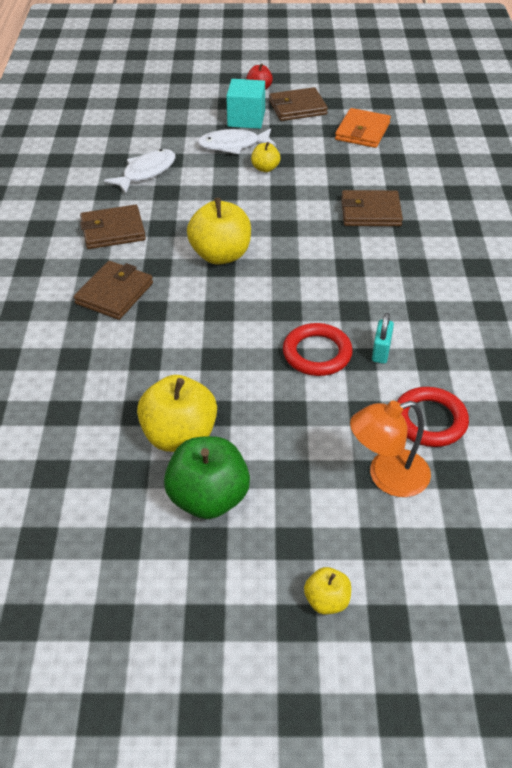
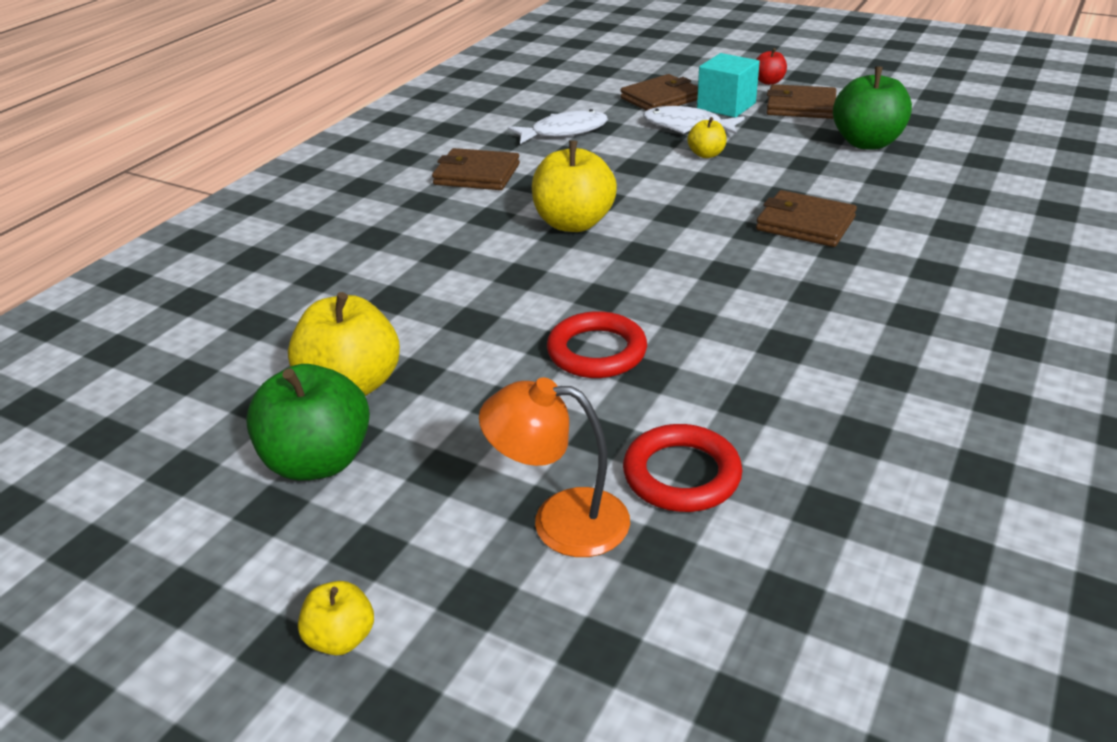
camera: 30 degrees right, 10 degrees down
brown wallet [74,261,153,320] -> brown wallet moved to [620,74,698,111]
orange wallet [335,108,391,148] -> green apple [833,67,912,150]
turquoise padlock [372,313,394,364] -> none

